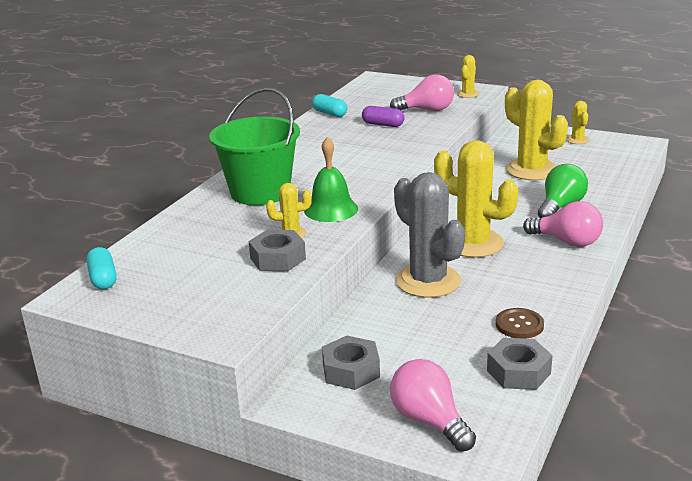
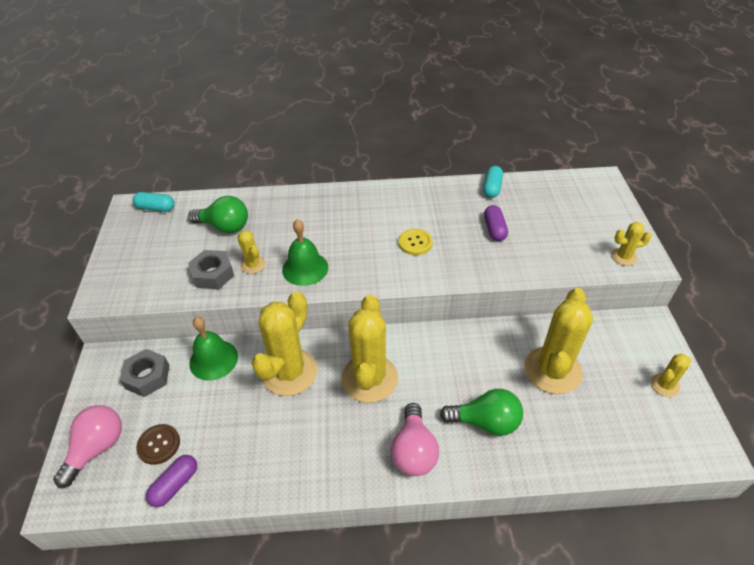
camera: 60 degrees right, 20 degrees up
turquoise capsule [86,247,117,289] -> turquoise capsule turned 60 degrees clockwise [133,192,174,212]
green bucket [209,88,300,205] -> none
pink light bulb [390,75,454,111] -> none
grey cactus [394,172,465,298] -> yellow cactus [252,291,318,396]
grey nut [487,338,553,390] -> purple capsule [146,455,197,507]
brown button [496,308,544,339] -> brown button moved to [136,424,180,465]
none -> green light bulb [188,196,248,233]
none -> green bell [189,317,238,381]
none -> yellow button [398,229,433,255]

